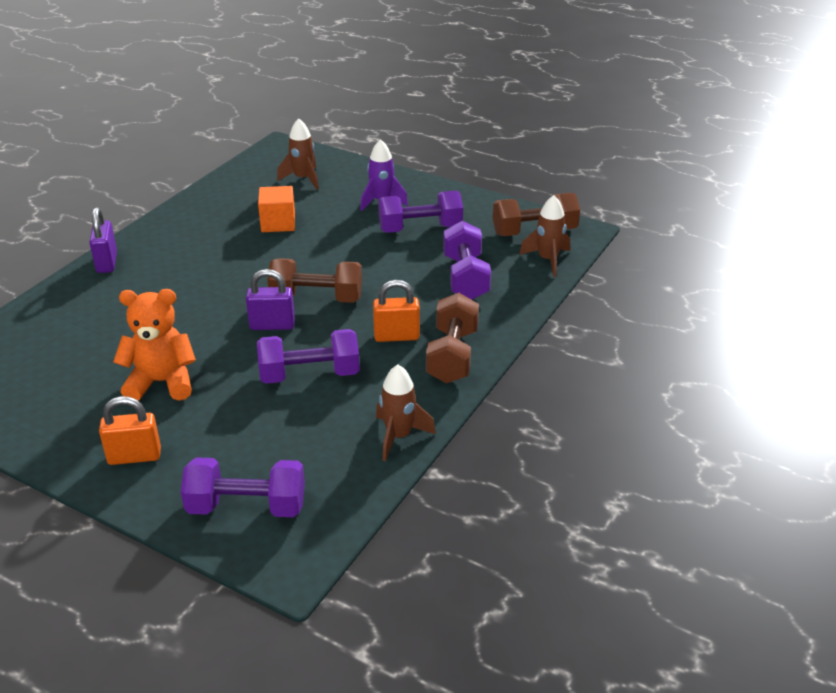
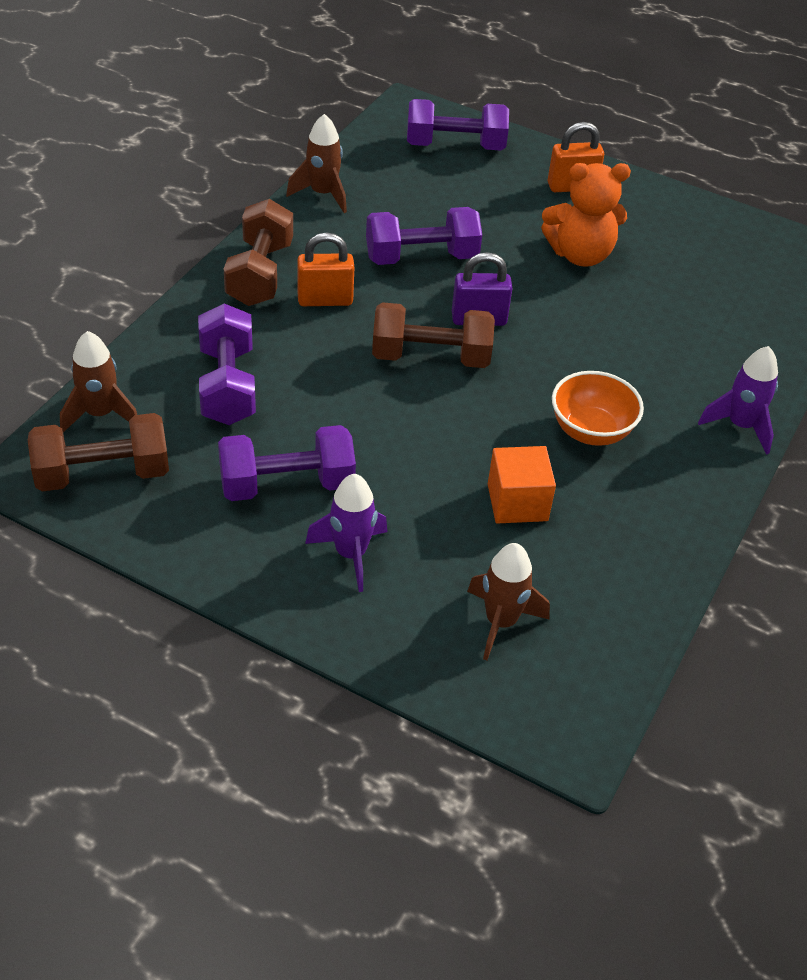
camera: 175 degrees right, 10 degrees up
purple padlock [89,207,117,273] -> purple rocket [698,346,778,455]
none -> orange bowl [552,371,644,446]

